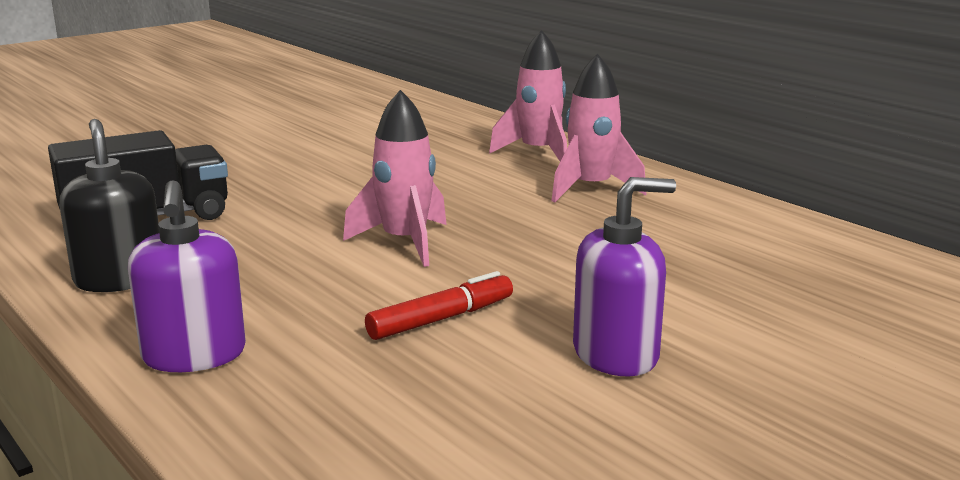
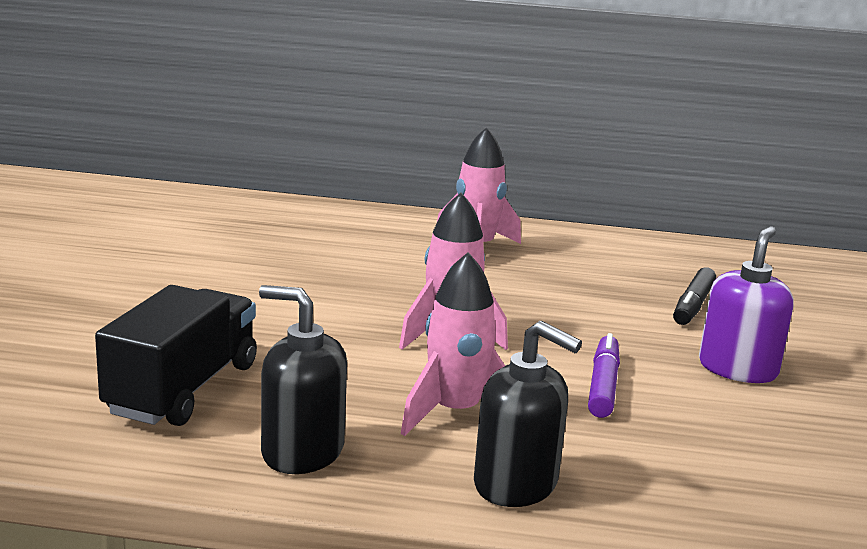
camera: 45 degrees left, 0 degrees up
purple soap dispenser [128,180,246,372] -> black soap dispenser [474,321,582,507]
red marker [365,271,513,340] -> purple marker [588,333,620,418]
pink rocket [489,30,567,161] -> pink rocket moved to [401,252,505,436]
none -> black marker [673,267,716,325]

